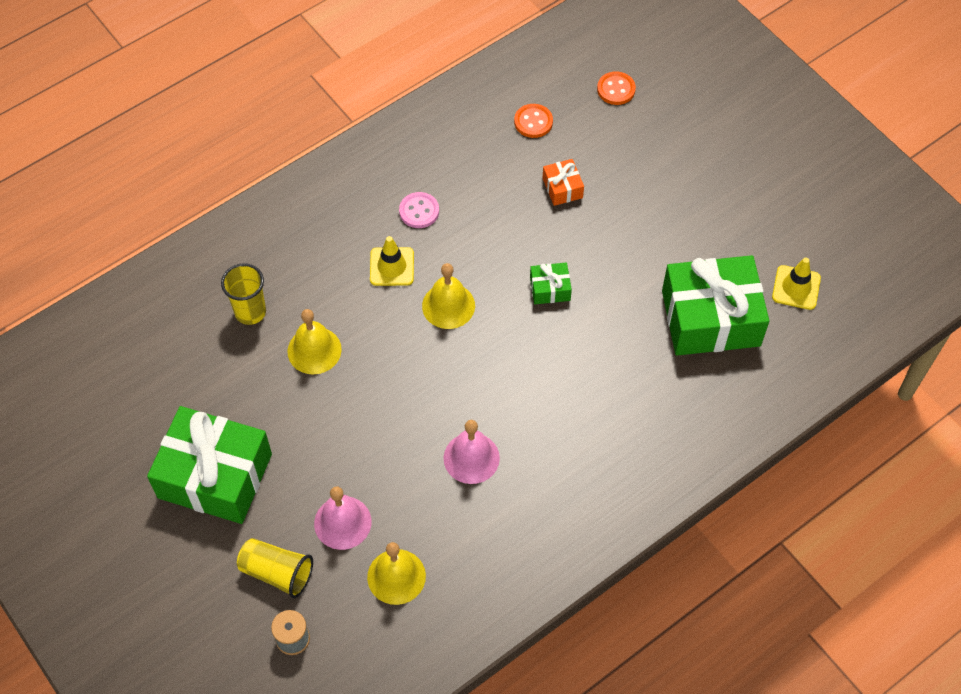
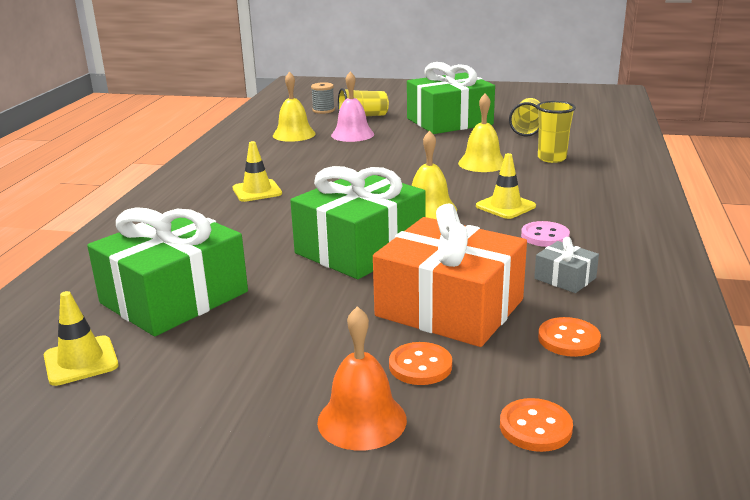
camera: 140 degrees right, 35 degrees down
pink bell [444,420,500,484] -> none
green gift [530,263,572,304] -> green gift [290,166,426,279], size x2.34
orange gift [543,159,584,206] -> orange gift [373,203,527,347], size x2.34
none -> yellow traffic cone [232,141,282,202]
none -> orange bell [317,306,407,451]
none -> orange button [389,342,452,385]
none -> yellow cup [509,98,540,136]
none -> grey gift [534,237,599,293]

